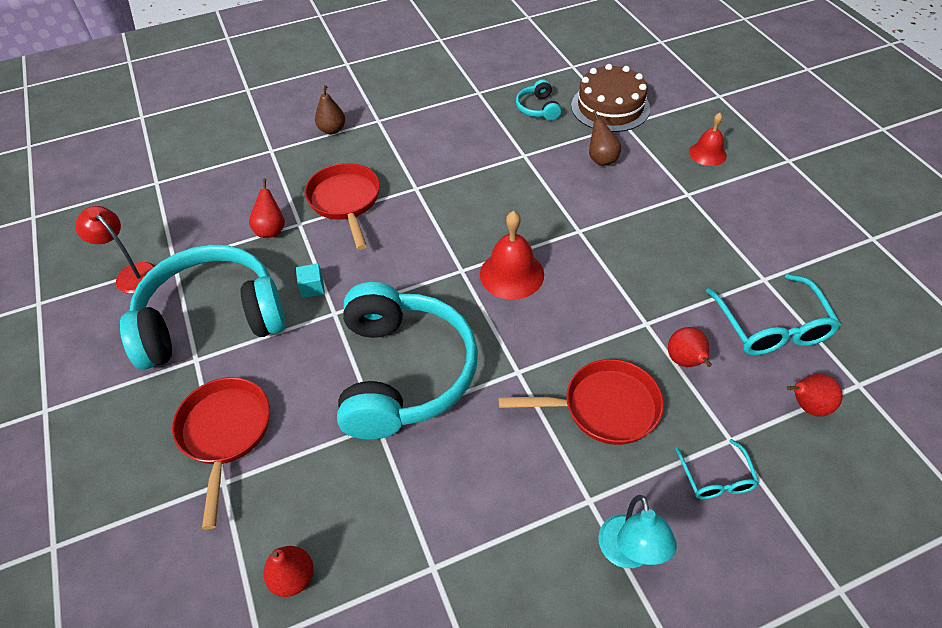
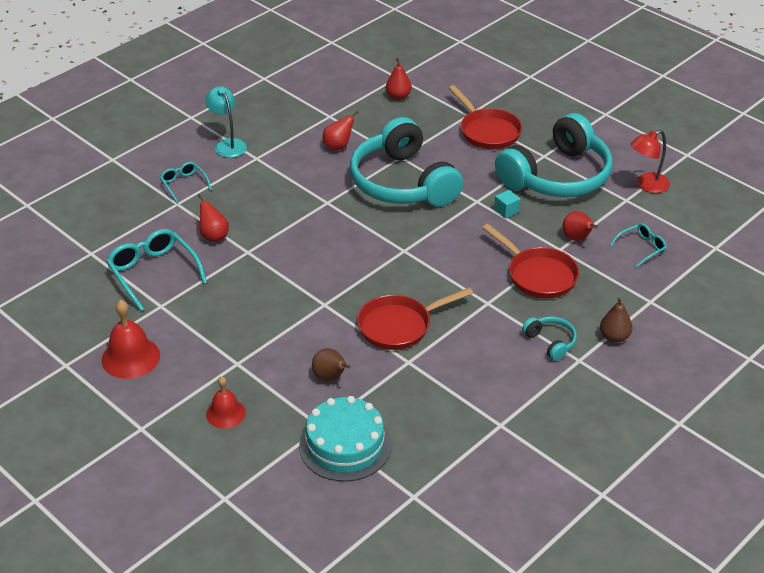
camera: 155 degrees right, 10 degrees down
red lamp [75,206,155,294] -> red lamp turned 135 degrees clockwise [631,130,670,193]
red bell [480,211,544,299] -> red bell moved to [101,300,160,379]
red pan [498,359,664,445] -> red pan moved to [357,287,473,350]
turquoise headphones [516,79,561,121] -> turquoise headphones moved to [522,316,577,361]
brown cake [571,64,650,132] -> turquoise cake [299,396,391,482]
red pear [787,374,843,417] -> red pear moved to [323,110,359,150]
none -> turquoise glasses [610,223,667,268]

